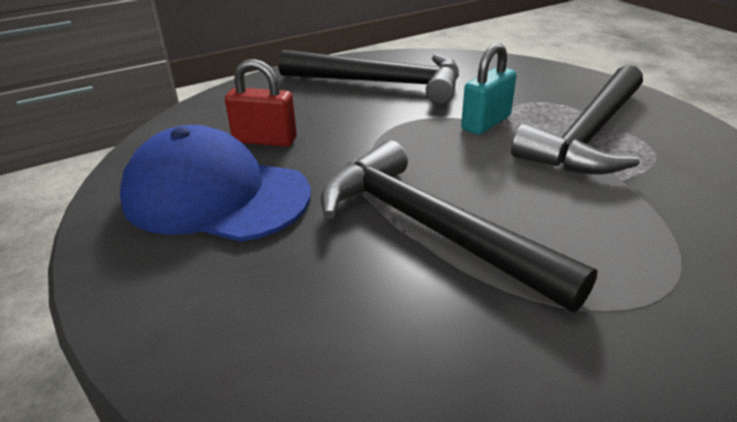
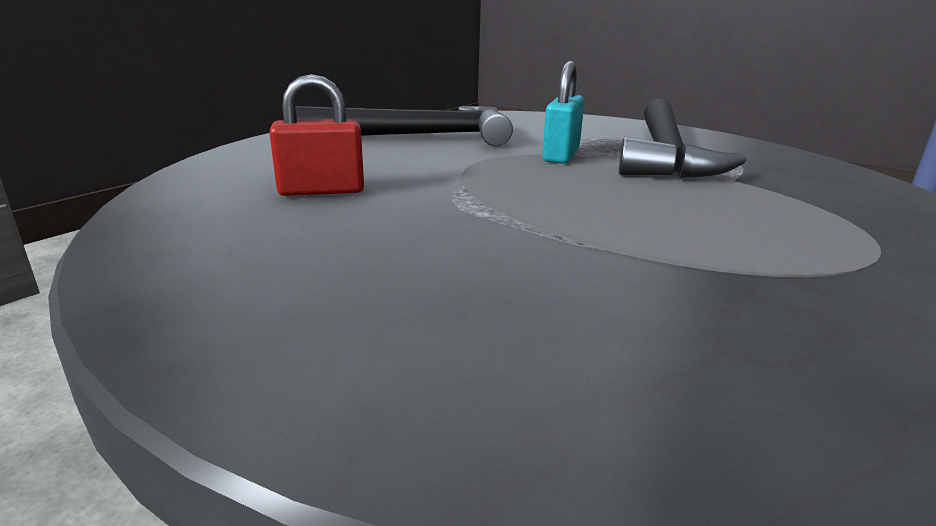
camera: 25 degrees left, 10 degrees down
blue cap [120,125,311,242] -> none
black hammer [321,140,598,312] -> none

